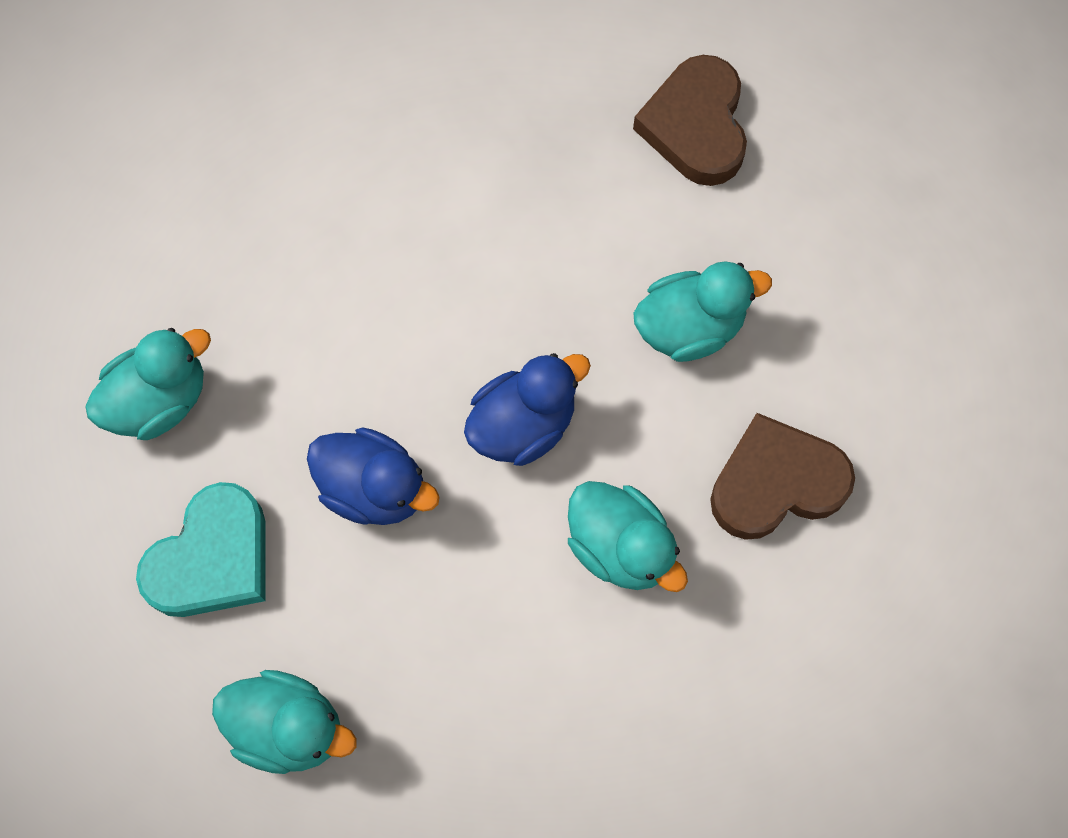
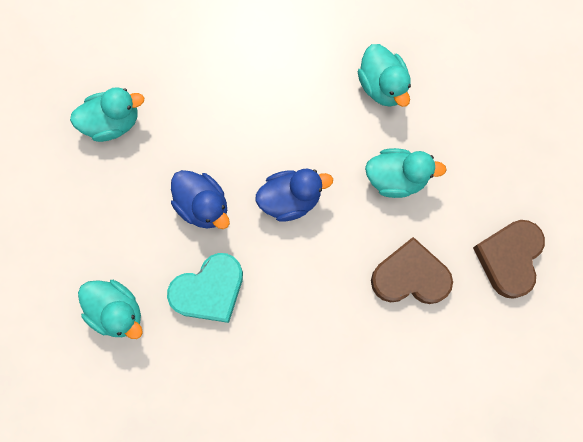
camera: 20 degrees right, 5 degrees up
turquoise heart [136,482,266,617] -> turquoise heart moved to [167,253,243,323]
turquoise duck [568,481,688,592] -> turquoise duck moved to [358,44,411,107]
brown heart [633,55,747,186] -> brown heart moved to [473,220,545,299]

